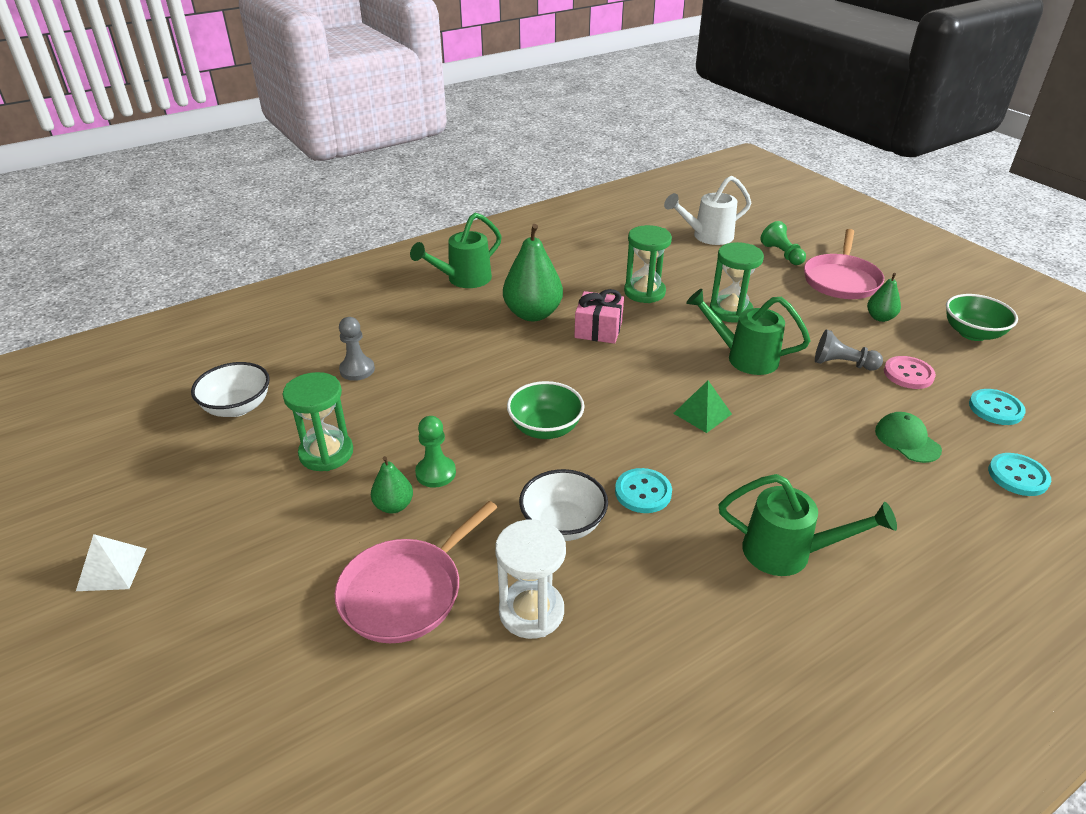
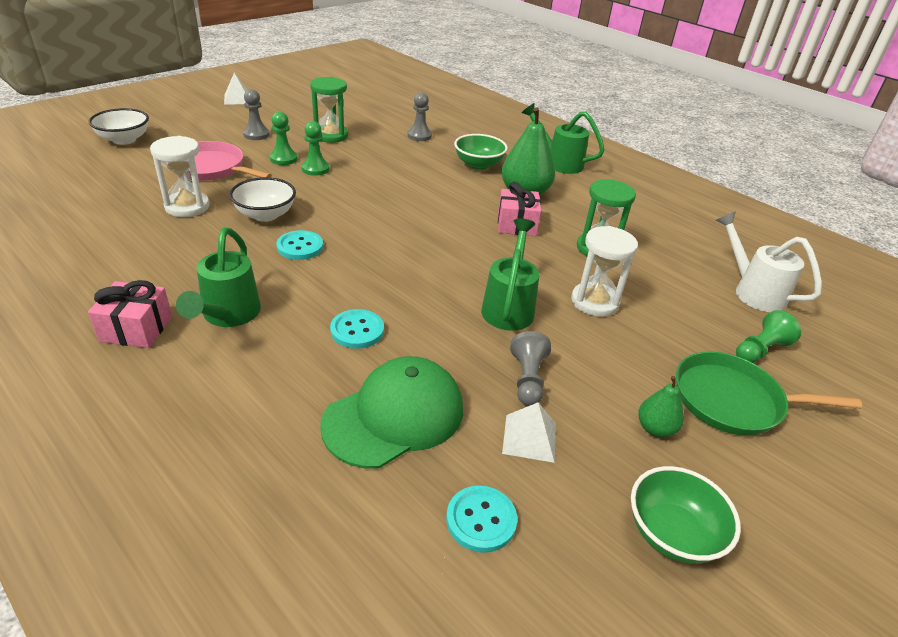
camera: 75 degrees right, 0 degrees up
white bowl [191,362,270,417] -> white bowl moved to [89,108,149,145]
green pear [371,456,413,513] -> green pawn [270,111,298,165]
green bowl [507,381,585,439] -> green bowl moved to [454,134,508,170]
green pyramid [673,381,732,433] -> none
green hourglass [710,242,764,323] -> white hourglass [571,226,638,317]
pink pan [804,229,884,299] -> green pan [676,352,862,436]
green cap [875,412,942,463] -> green cap [320,356,463,469], size x1.89
pink button [884,356,936,389] -> white pyramid [502,403,556,463]
turquoise button [988,453,1051,496] -> turquoise button moved to [330,309,384,349]
none -> pink gift [88,280,172,348]
none -> grey pawn [243,89,270,140]

